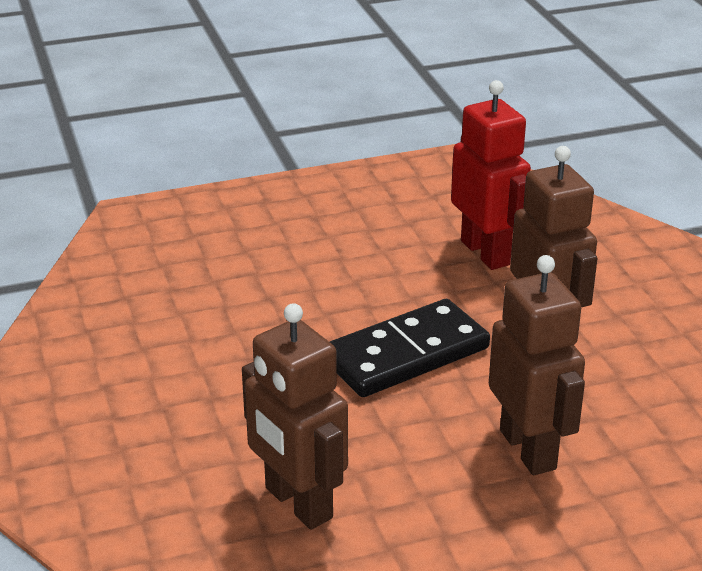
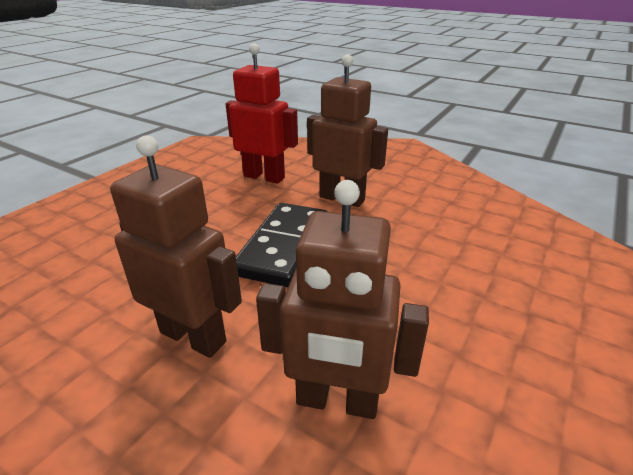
camera: 40 degrees left, 0 degrees up
brown robot [489,255,585,475] -> brown robot moved to [110,135,242,358]

